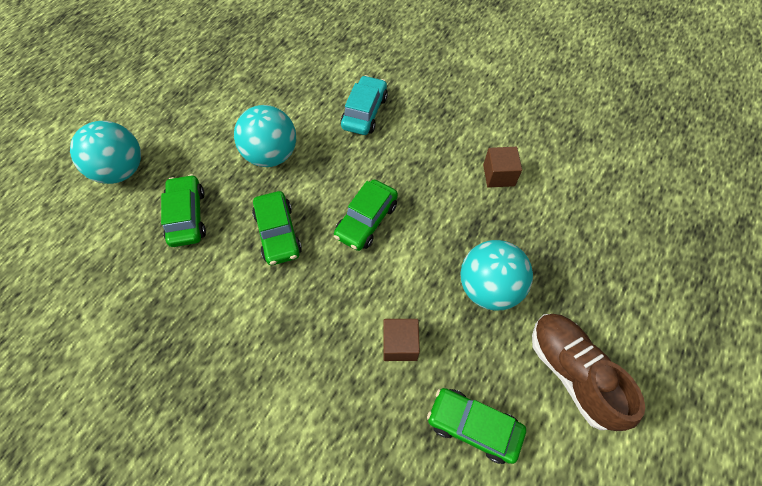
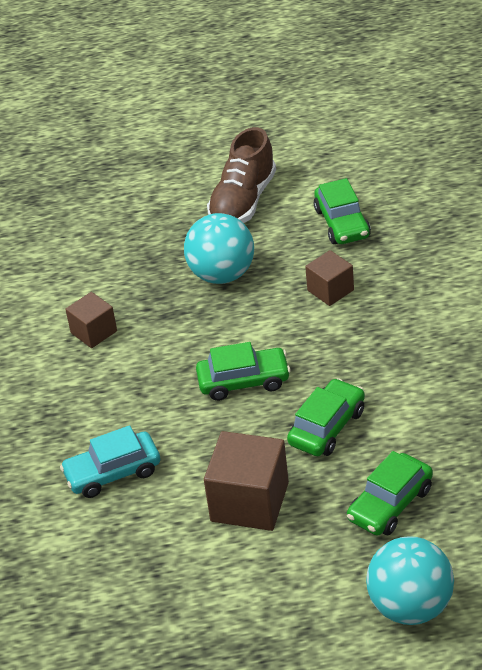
camera: 125 degrees left, 20 degrees down
turquoise ball [234,105,296,167] -> brown cube [204,431,289,531]

